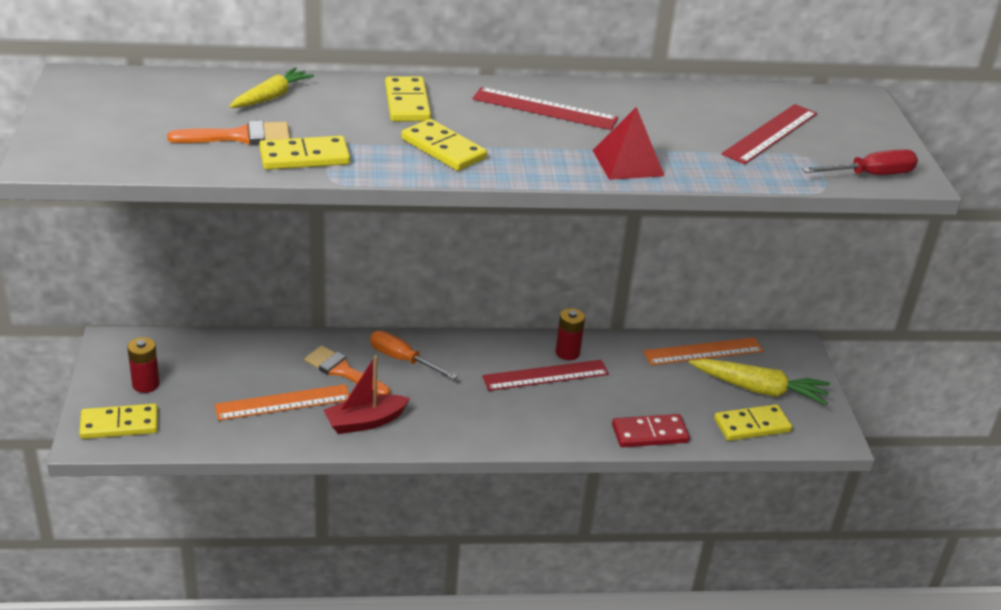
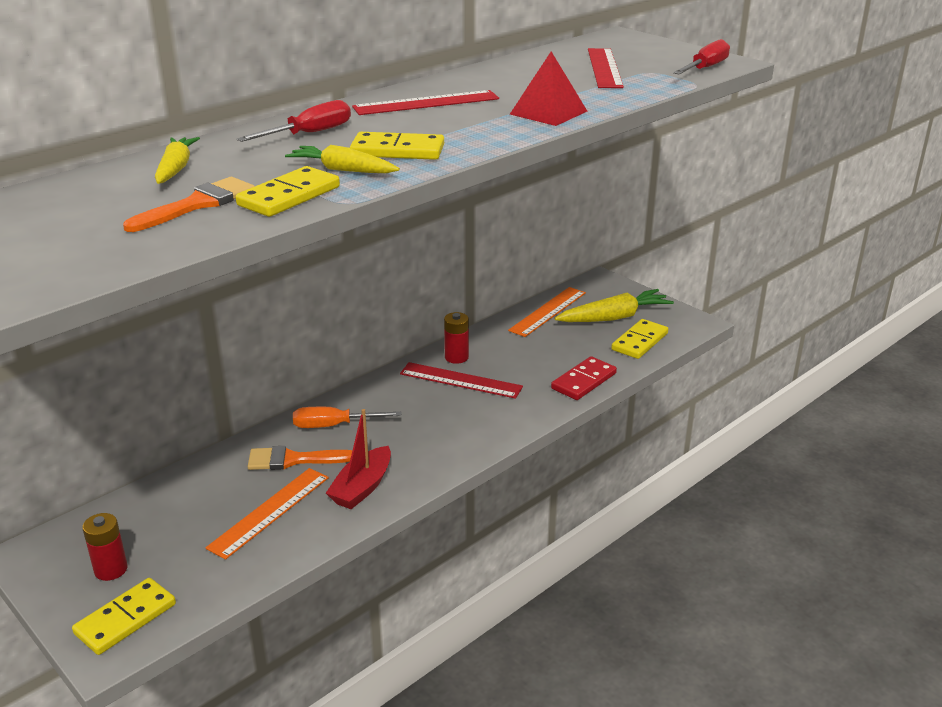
camera: 35 degrees left, 5 degrees down
yellow domino [385,76,431,121] -> red screwdriver [237,100,351,142]
red ruler [482,360,609,391] -> red ruler turned 75 degrees clockwise [400,362,523,399]
none -> yellow carrot [285,145,400,173]

